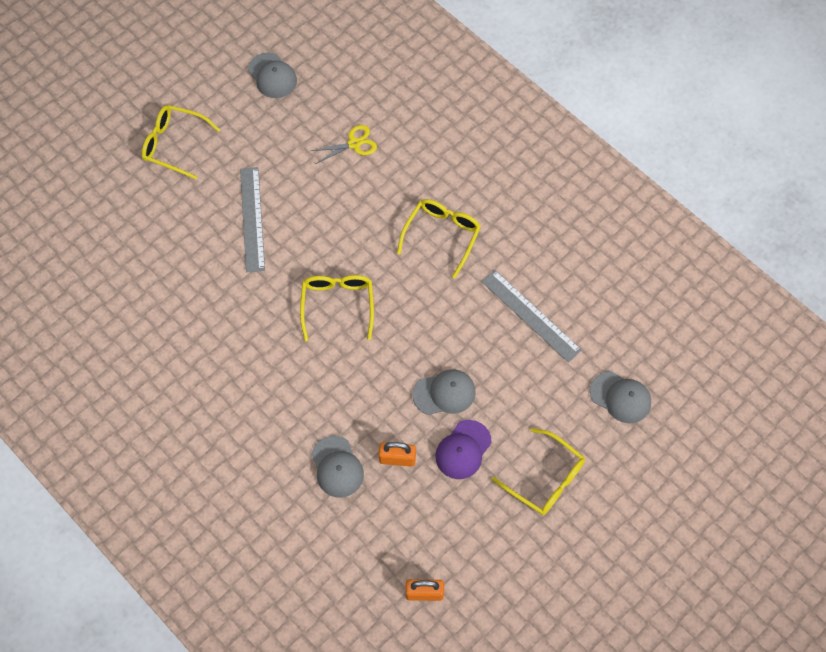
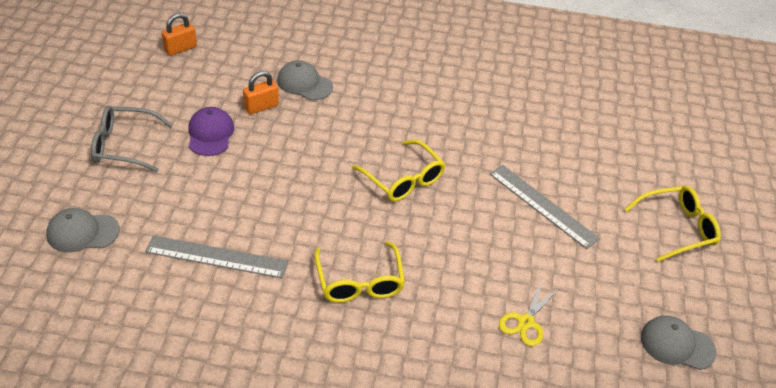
camera: 140 degrees right, 20 degrees down
grey cap [412,369,476,415] -> none
yellow glasses [492,428,585,515] -> grey glasses [91,106,172,172]

